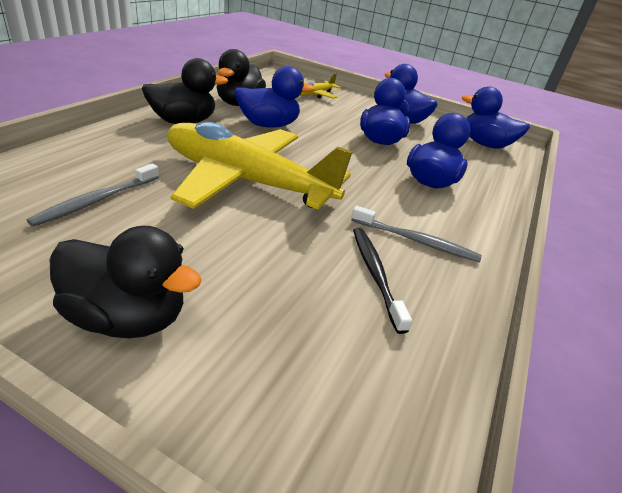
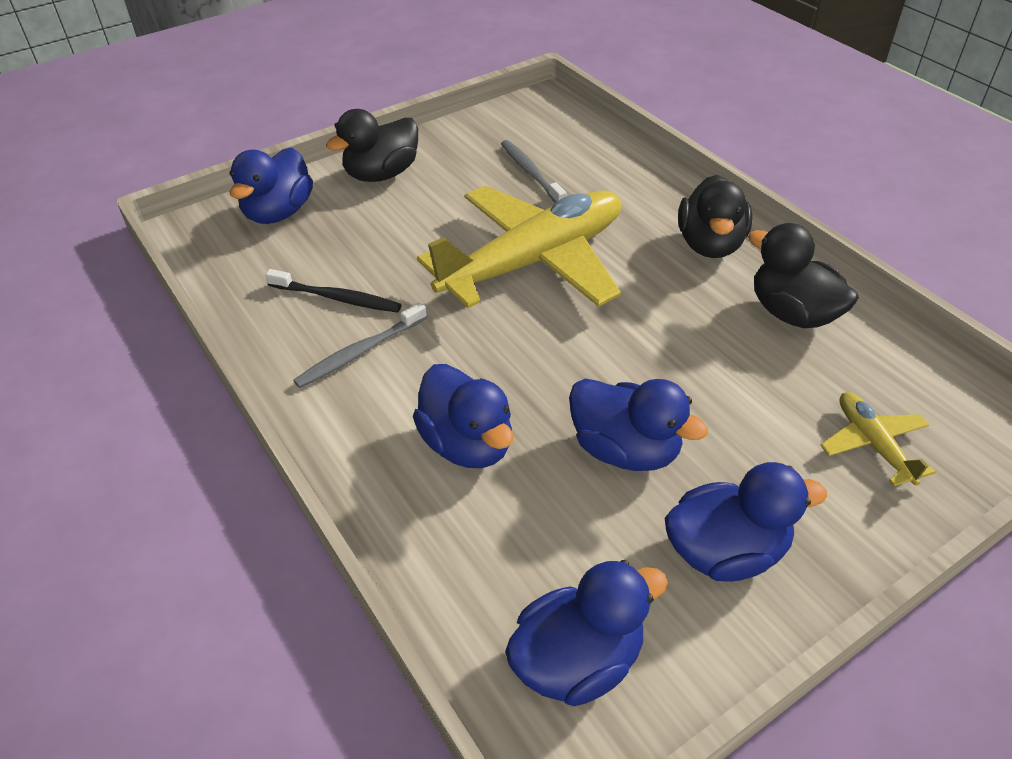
camera: 125 degrees right, 10 degrees up
blue duck [234,66,315,128] -> blue duck moved to [229,147,313,224]

